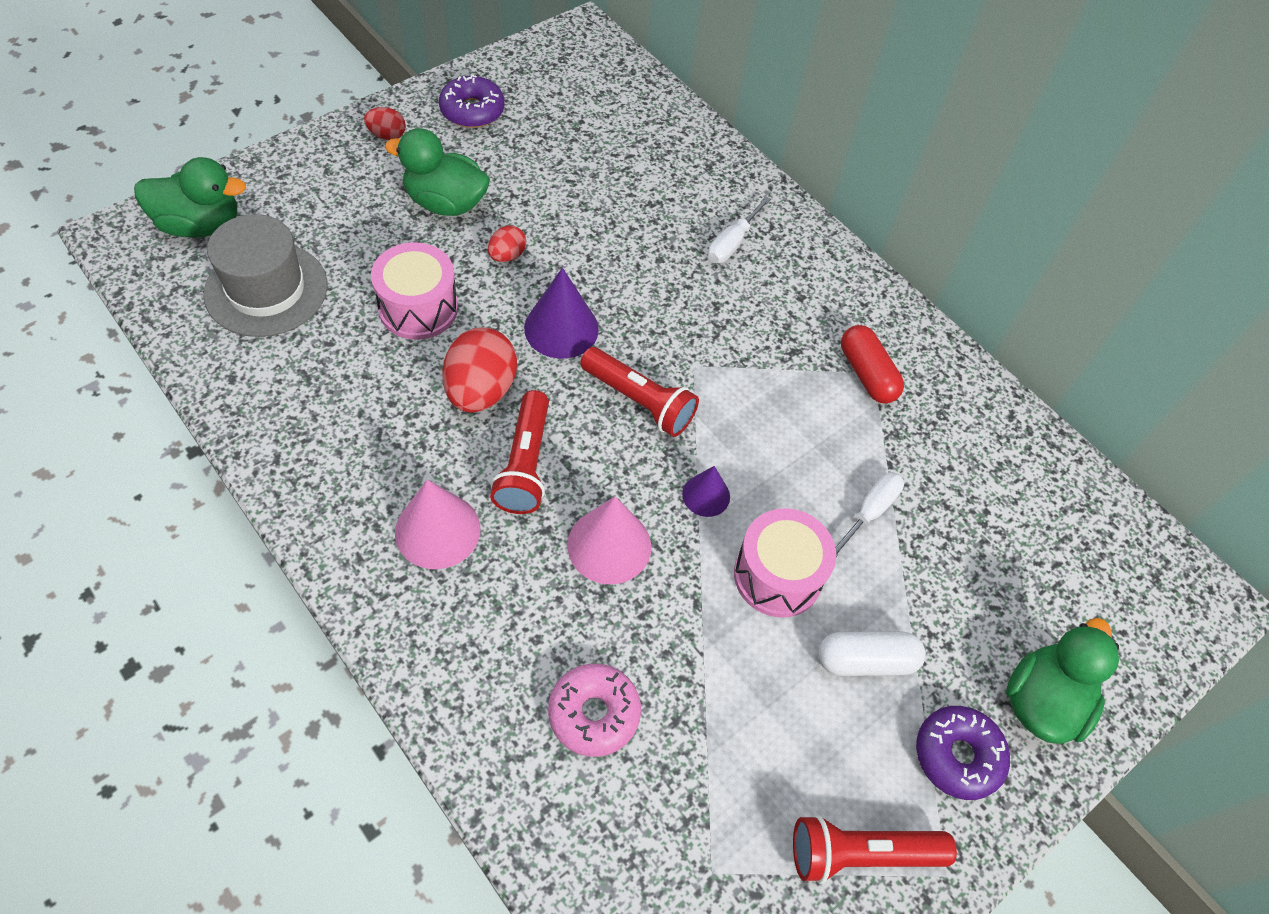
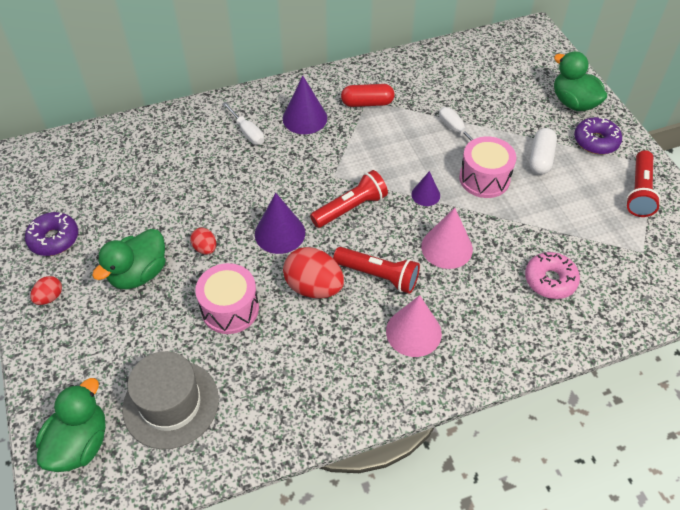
camera: 65 degrees left, 5 degrees down
none -> purple cone [283,76,327,134]

